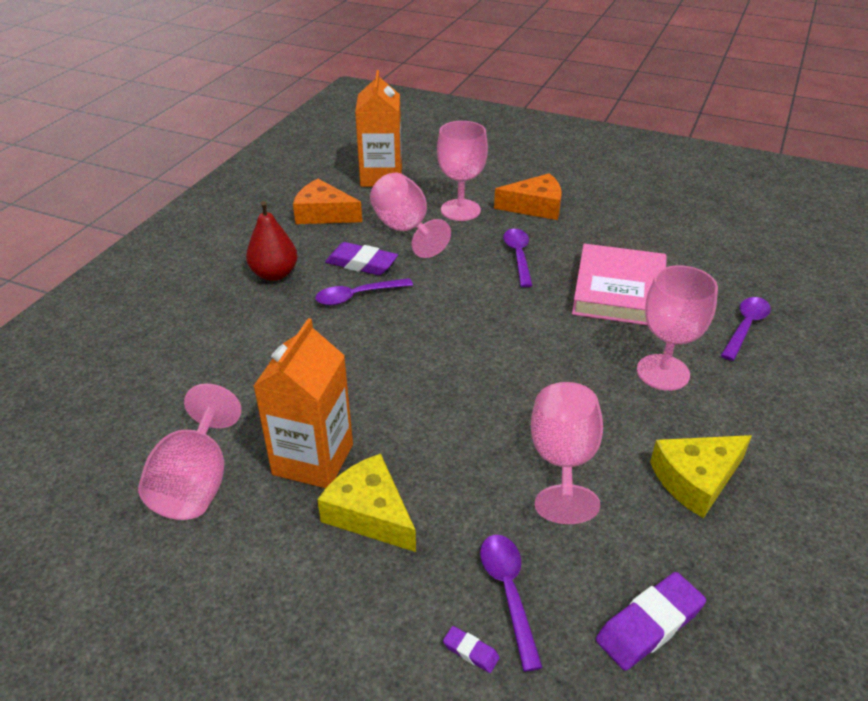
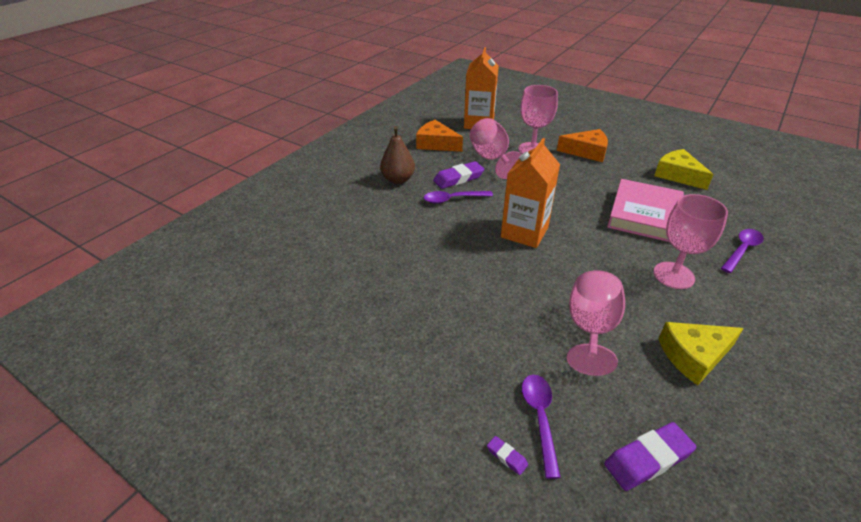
camera: 10 degrees right, 0 degrees up
pink goblet [138,384,242,520] -> none
red pear [246,201,298,281] -> brown pear [380,126,415,184]
orange carton [254,318,353,488] -> orange carton moved to [501,138,560,248]
yellow cheese [317,454,416,552] -> yellow cheese moved to [654,149,714,190]
purple eraser [325,242,398,275] -> purple eraser turned 60 degrees counterclockwise [433,161,484,189]
purple spoon [503,229,533,287] -> none

